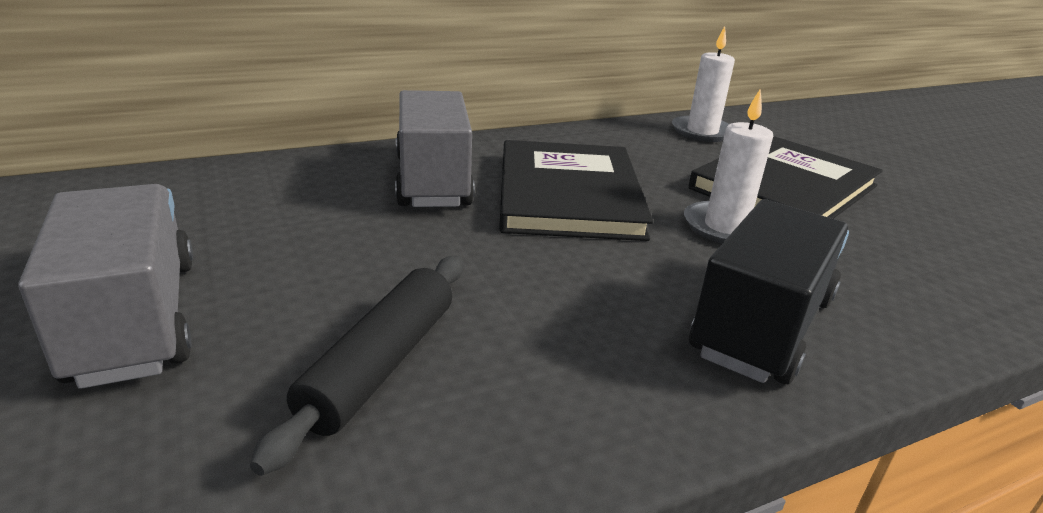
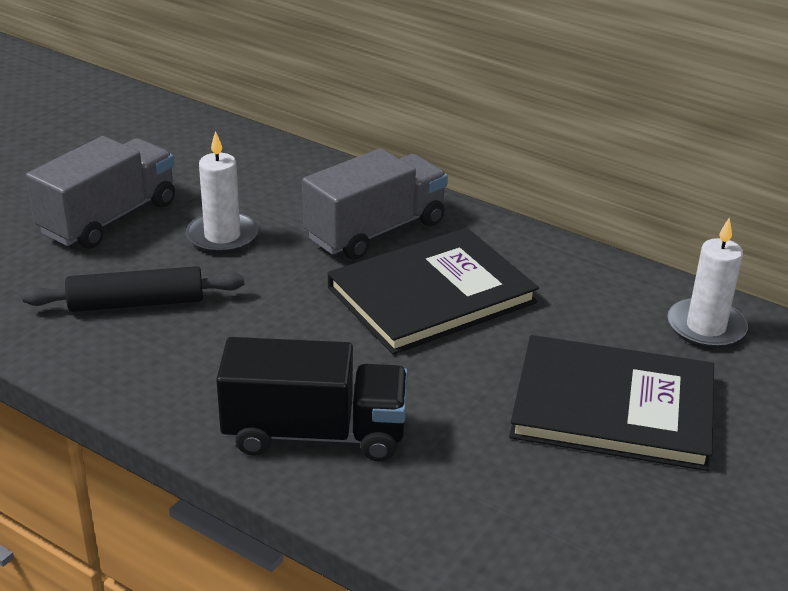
camera: 60 degrees right, 5 degrees up
white candle [684,89,773,244] -> white candle moved to [186,131,259,254]

